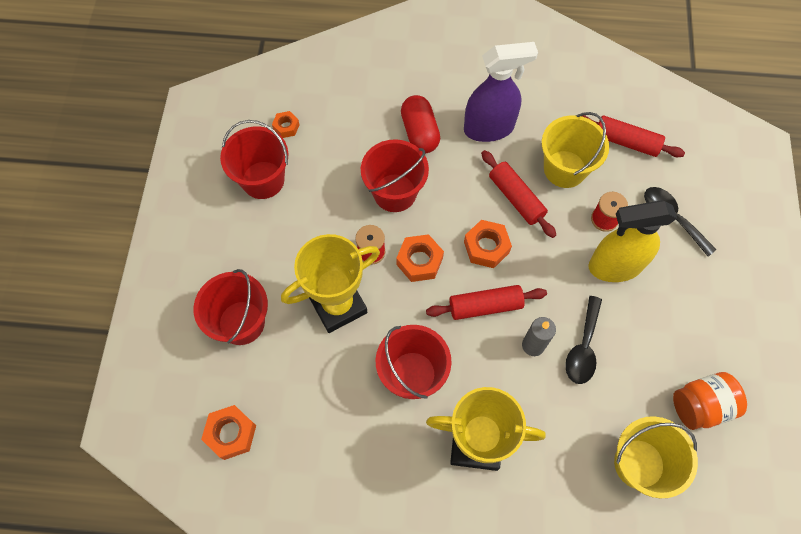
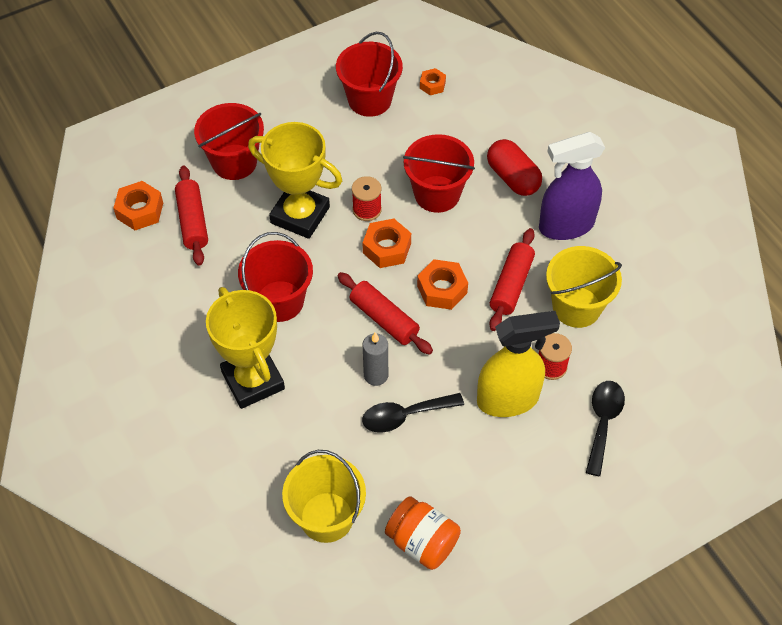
camera: 55 degrees right, 10 degrees down
red capsule [401,95,440,153] -> red capsule turned 75 degrees counterclockwise [487,139,542,196]
purple spray bottle [464,42,538,142] -> purple spray bottle turned 120 degrees clockwise [539,132,605,240]
red rolling pin [582,115,685,157] -> red rolling pin moved to [175,165,208,266]
yellow spray bottle [589,200,677,282] -> yellow spray bottle turned 120 degrees clockwise [477,311,560,417]

